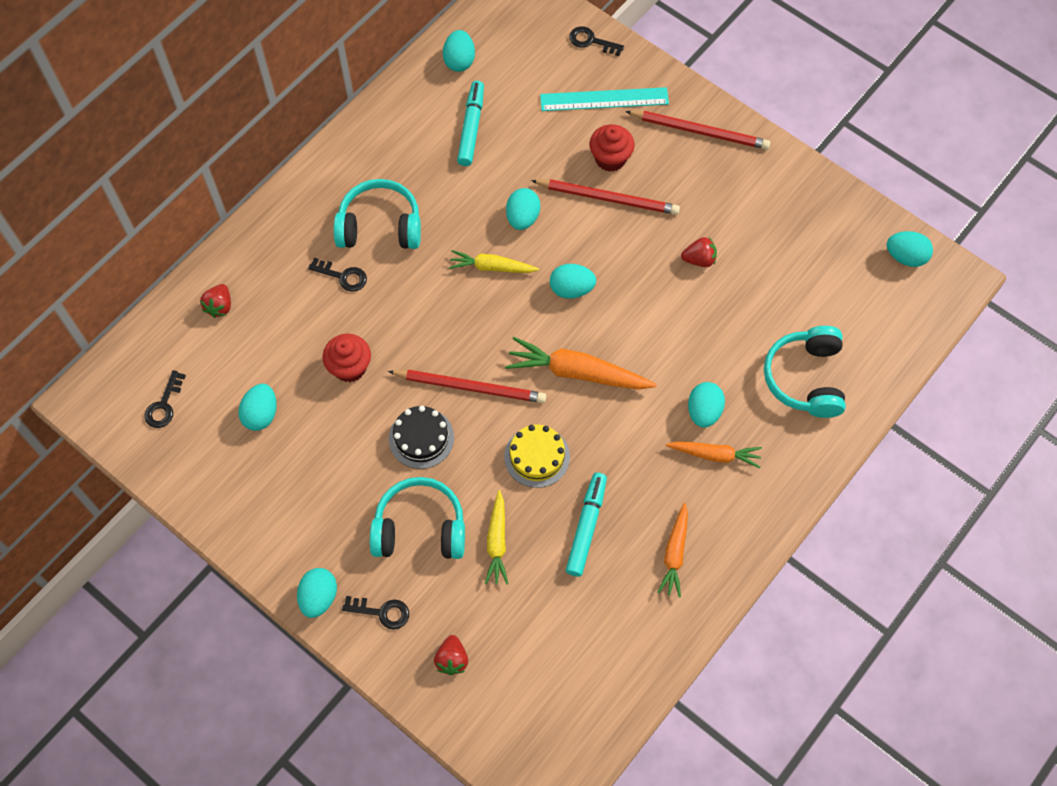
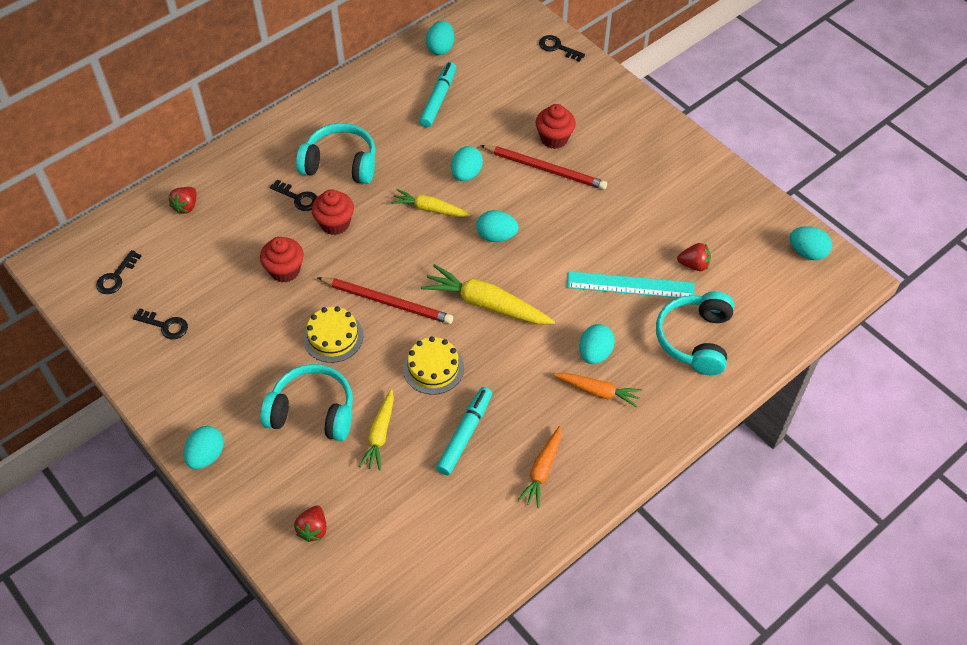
camera: 10 degrees right, 10 degrees down
turquoise egg [238,384,277,431] -> none
black key [342,596,409,630] -> black key moved to [133,308,188,339]
black cake [389,406,454,469] -> yellow cake [303,306,363,363]
orange carrot [505,337,657,390] -> yellow carrot [421,264,555,324]
turquoise ruler [540,87,669,111] -> turquoise ruler moved to [567,271,695,298]
red pencil [625,111,771,150] -> none
red strawberry [681,237,717,267] -> red strawberry moved to [677,243,711,271]
none -> red cupcake [312,189,354,235]

